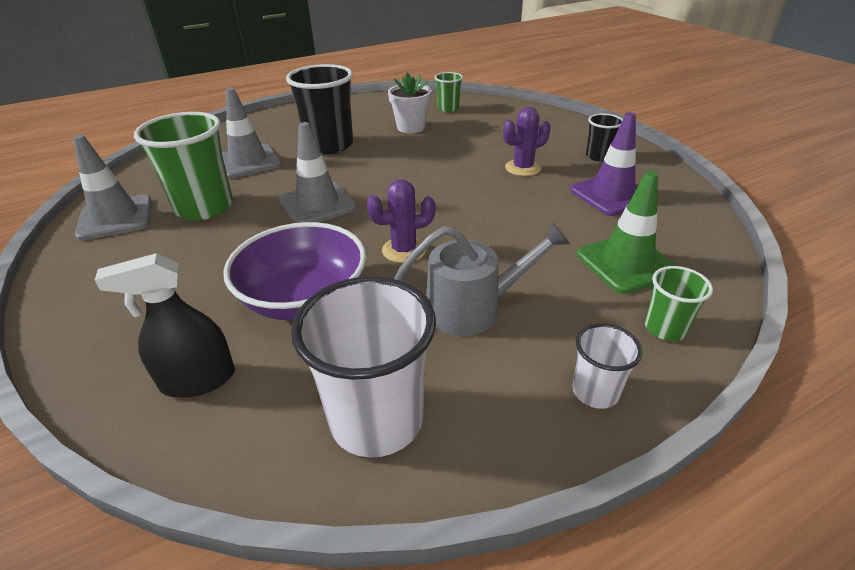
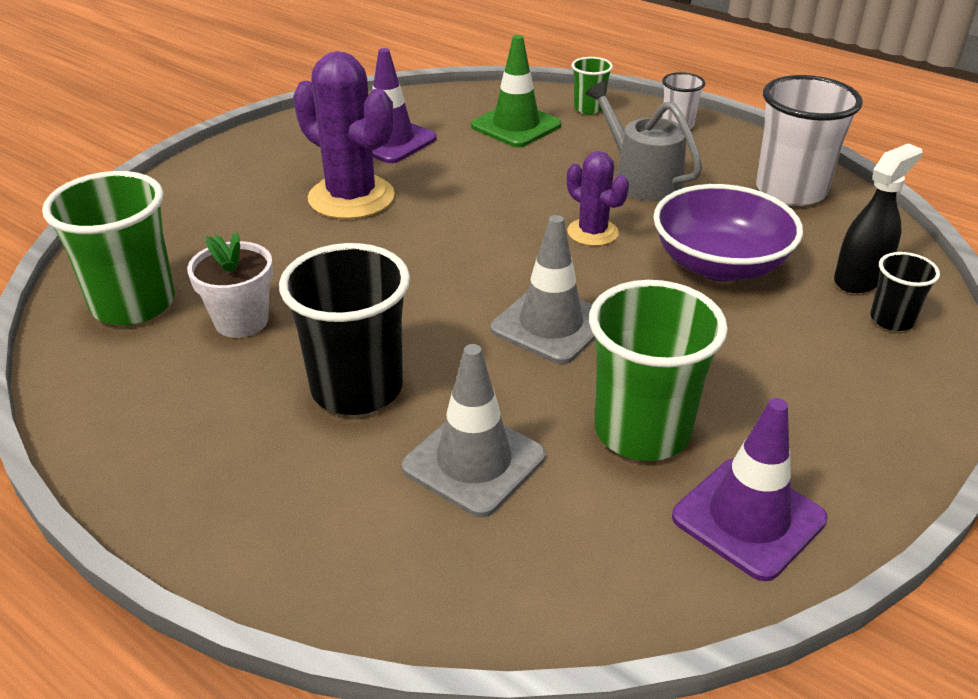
camera: 115 degrees left, 0 degrees up
grey traffic cone [73,135,152,240] -> purple traffic cone [672,398,828,581]
black spray bottle [95,253,235,398] -> black spray bottle turned 90 degrees counterclockwise [834,143,922,293]
green cup [435,72,463,112] -> green cup [42,171,175,325], size x1.95
purple cactus [503,107,551,176] -> purple cactus [293,51,395,219], size x1.78
black cup [586,114,623,161] -> black cup moved to [870,252,940,331]

